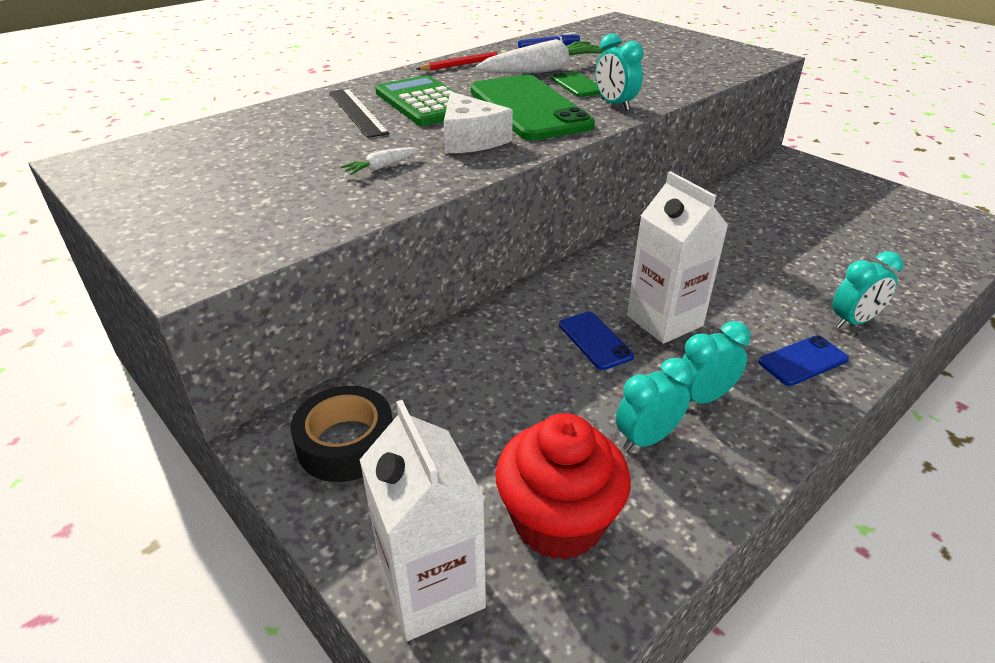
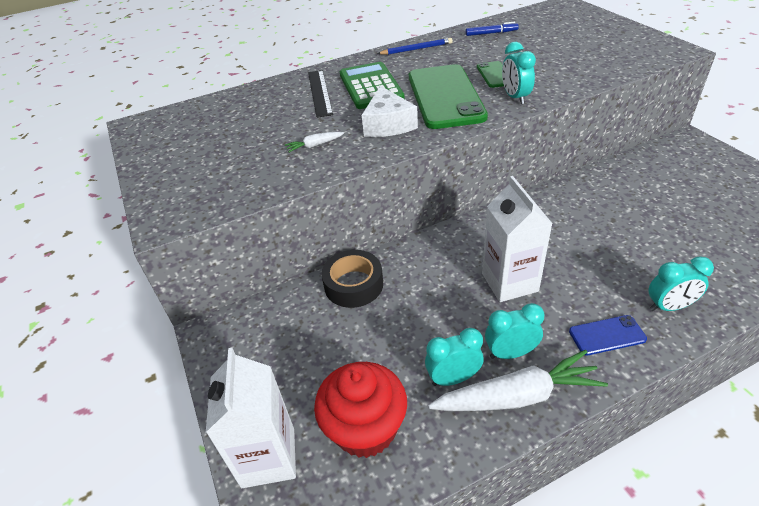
camera: 20 degrees right, 5 degrees up
black tape [290,386,393,482] -> black tape moved to [321,250,383,308]
red pencil [416,50,506,71] -> blue pencil [377,38,453,55]
white carrot [475,39,605,74] -> white carrot moved to [428,350,608,411]
blue phone [559,312,634,370] -> none

